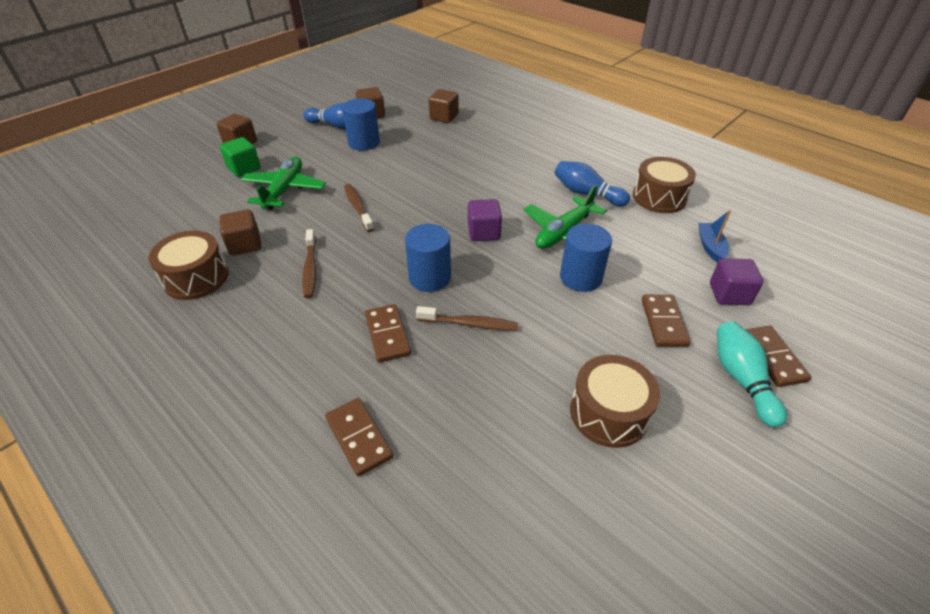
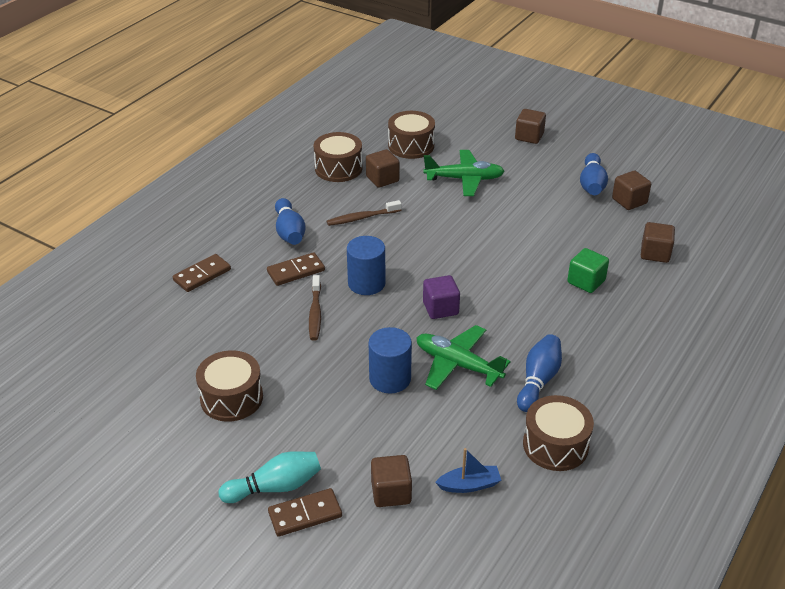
camera: 80 degrees right, 5 degrees down
green cube [220,137,261,177] -> green cube moved to [567,248,609,293]
blue cylinder [342,98,380,150] -> none
brown toothbrush [344,184,374,232] -> none
brown domino [642,295,691,347] -> none
purple cube [710,258,763,305] -> brown cube [371,455,412,507]
none -> blue bowling pin [275,198,305,245]
none -> brown drum [388,111,435,159]

